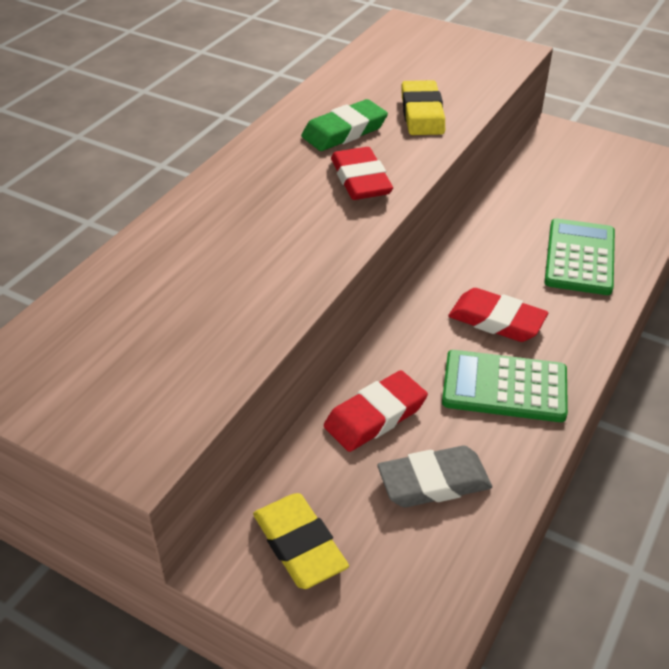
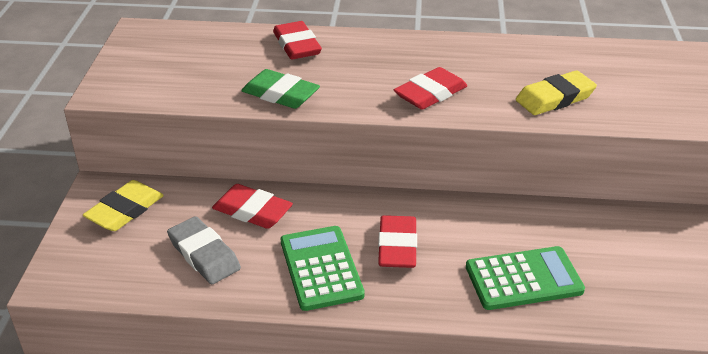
camera: 65 degrees right, 5 degrees down
green eraser [301,99,388,151] -> green eraser moved to [241,69,320,109]
none -> red eraser [273,21,322,60]

